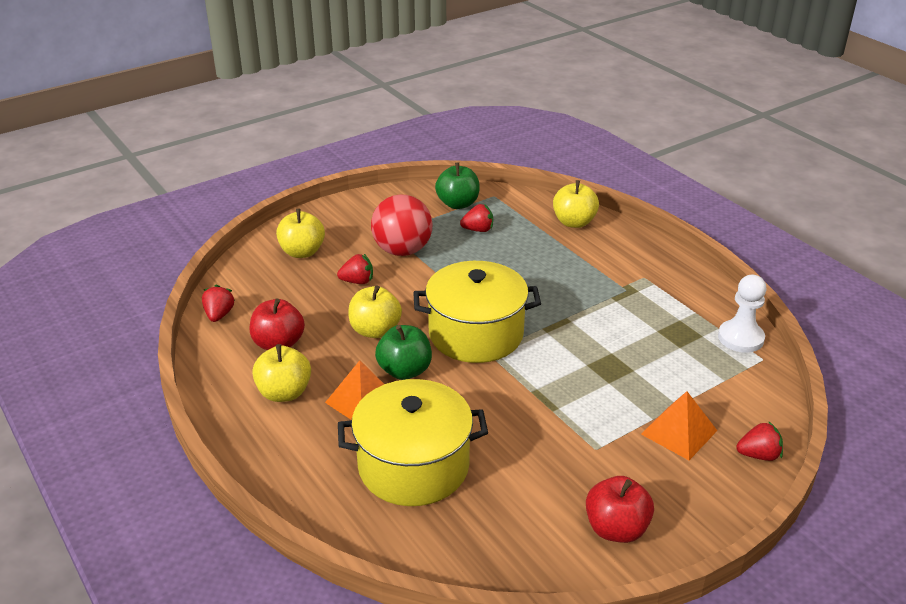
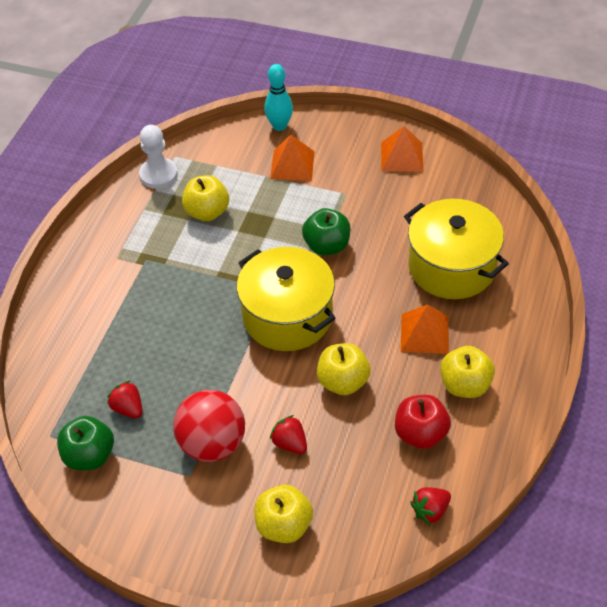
camera: 125 degrees left, 15 degrees up
green apple [375,325,432,380] -> green apple moved to [302,208,350,256]
yellow apple [553,180,599,228] -> yellow apple moved to [182,175,229,221]
red apple [586,476,654,543] -> orange pyramid [381,126,424,172]
red strawberry [736,421,783,461] -> turquoise bowling pin [264,64,293,131]

